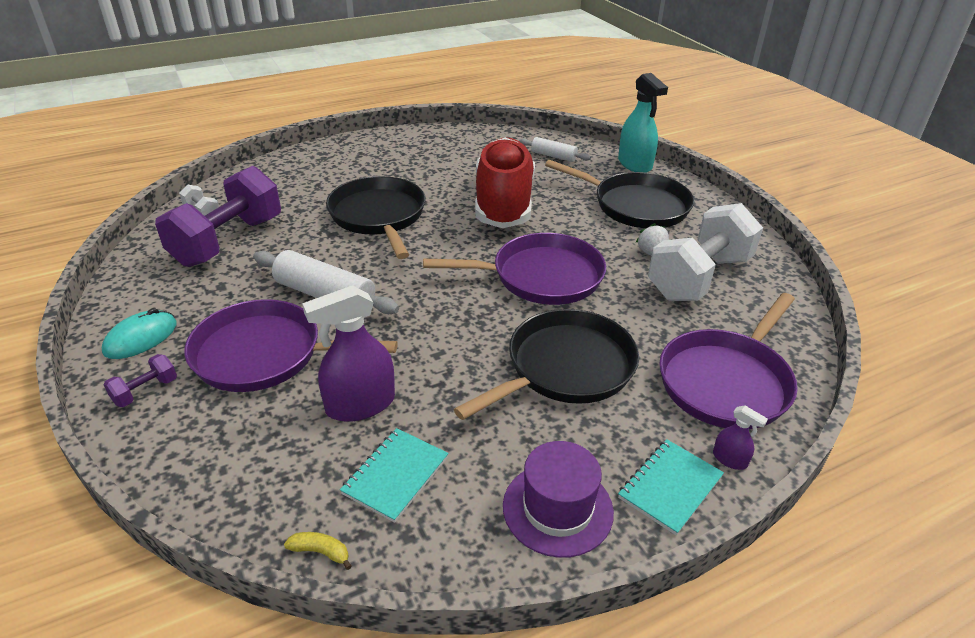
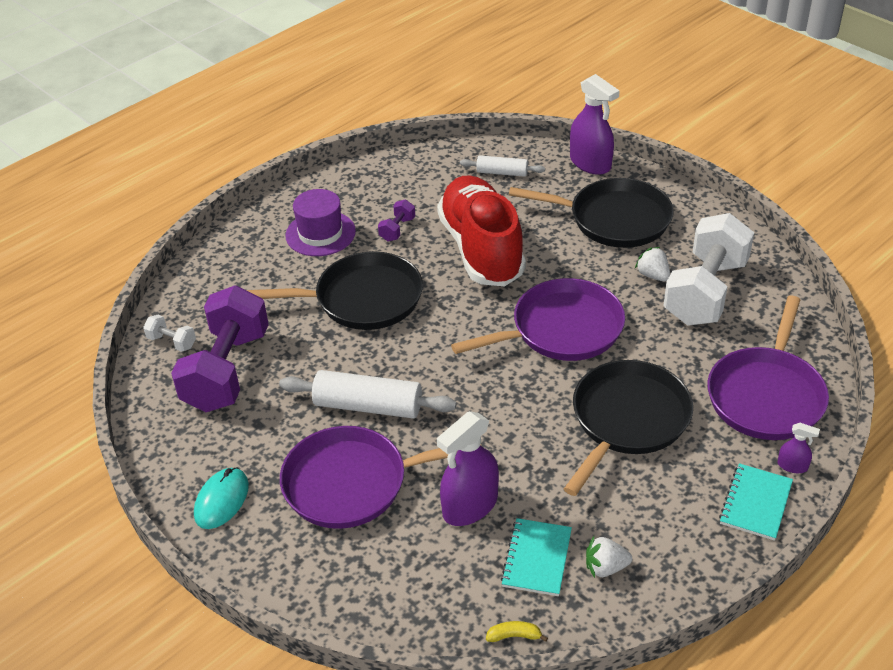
camera: 15 degrees left, 5 degrees up
purple dumbbell [103,354,177,407] -> purple dumbbell moved to [378,199,415,242]
black pan [326,176,425,259] -> black pan turned 120 degrees clockwise [247,252,423,330]
purple hat [503,441,614,558] -> purple hat moved to [285,189,356,256]
turquoise spray bottle [618,73,668,173] -> purple spray bottle [570,74,620,175]
none -> white strawberry [586,536,632,578]

